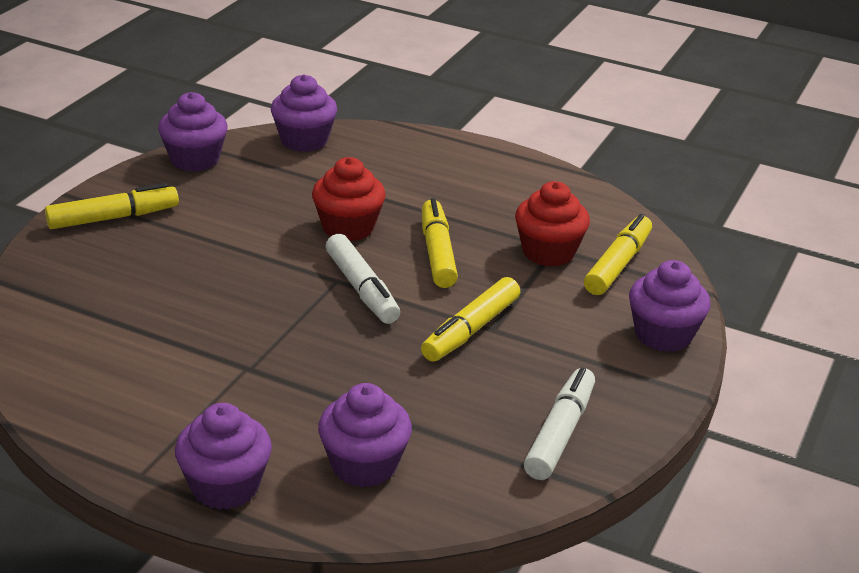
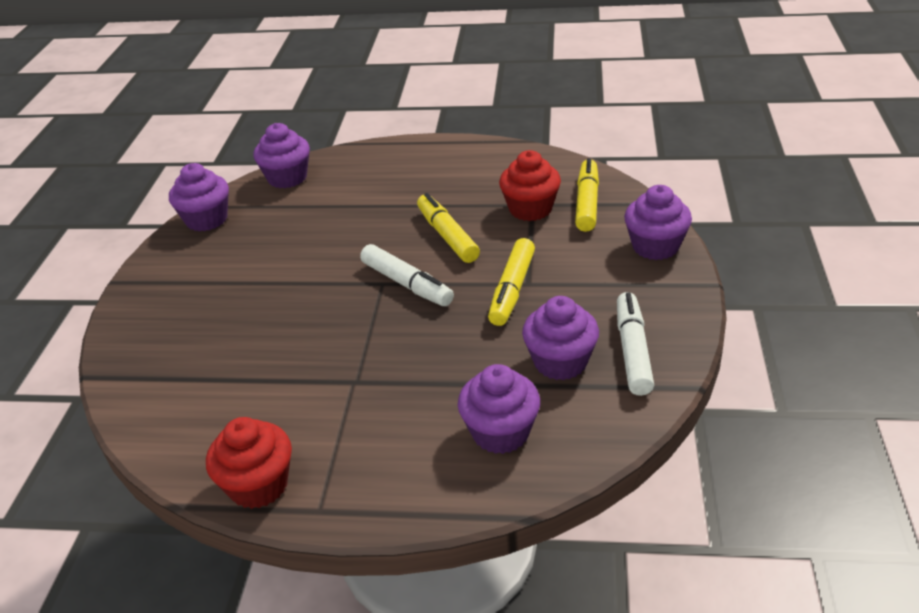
camera: 15 degrees left, 5 degrees up
yellow marker [45,183,179,229] -> none
purple cupcake [175,403,272,510] -> purple cupcake moved to [522,296,599,380]
red cupcake [312,157,386,241] -> red cupcake moved to [206,417,292,509]

